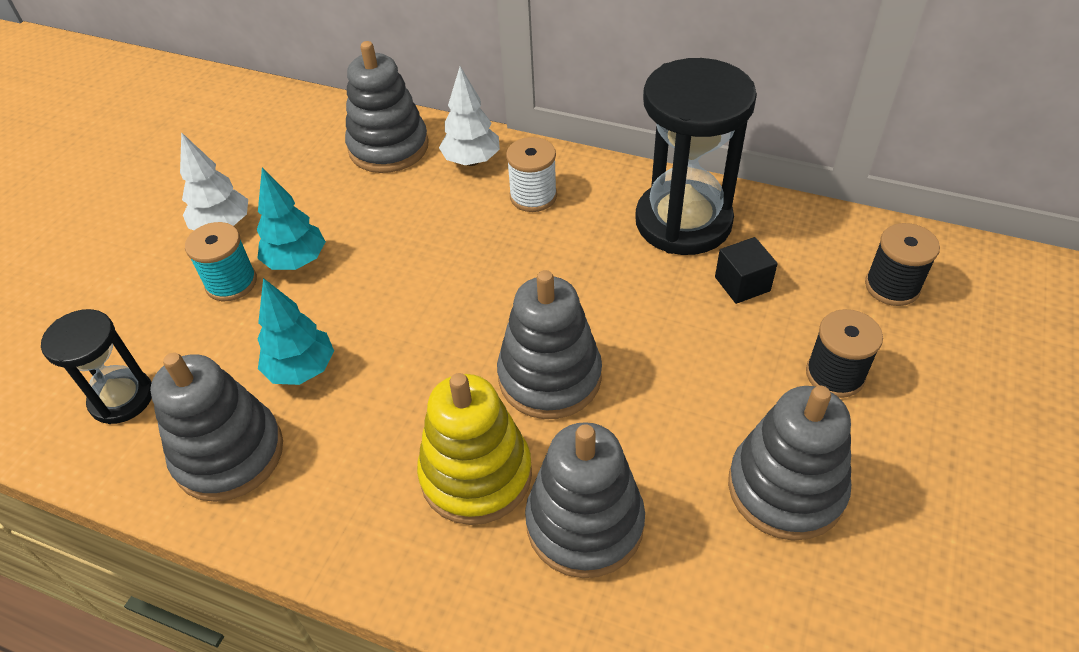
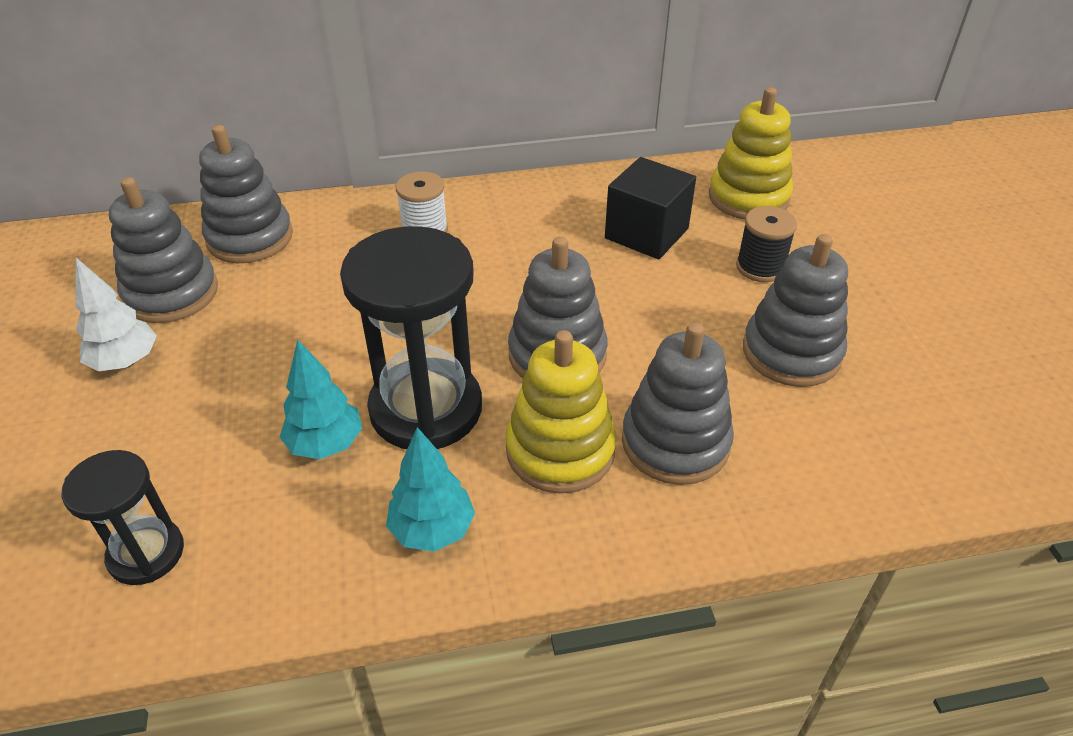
camera: 35 degrees left, 5 degrees down
grey stacking toy [150,352,283,502] -> grey stacking toy moved to [109,177,218,323]
turquoise spool [185,222,257,301] -> none
turquoise tree [257,168,326,270] -> turquoise tree moved to [386,427,475,552]
white tree [439,66,500,166] -> none
black hourglass [635,58,757,255] -> black hourglass moved to [340,226,482,449]
black cube [715,237,778,304] -> black cube [605,157,696,259], size x1.74
black spool [865,223,940,306] -> yellow stacking toy [709,87,793,220]

